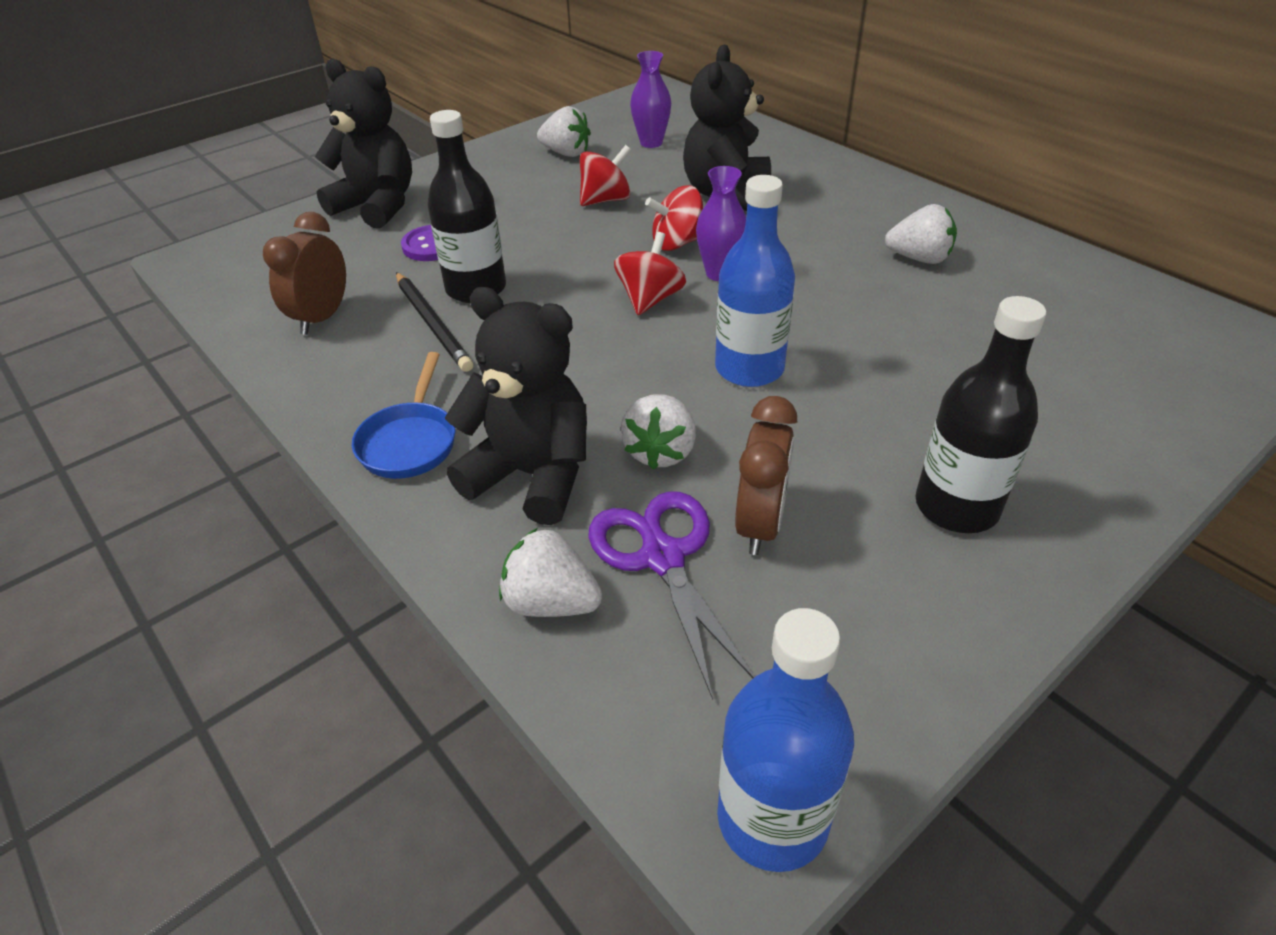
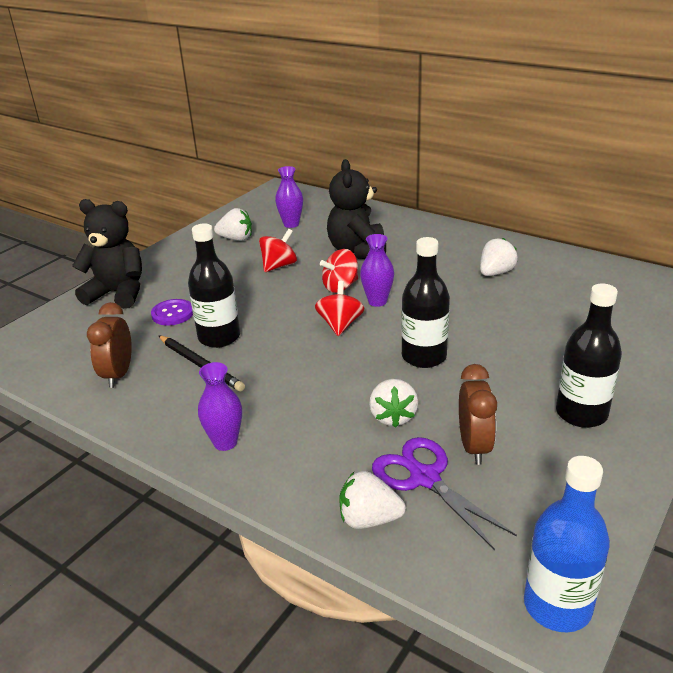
camera: 15 degrees left, 10 degrees down
blue pan [352,352,455,479] -> purple vase [198,362,242,451]
black teddy bear [445,287,587,525] -> none
blue bottle [715,175,795,387] -> black bottle [401,237,450,368]
white strawberry [885,204,957,264] -> white strawberry turned 45 degrees counterclockwise [480,238,518,276]

